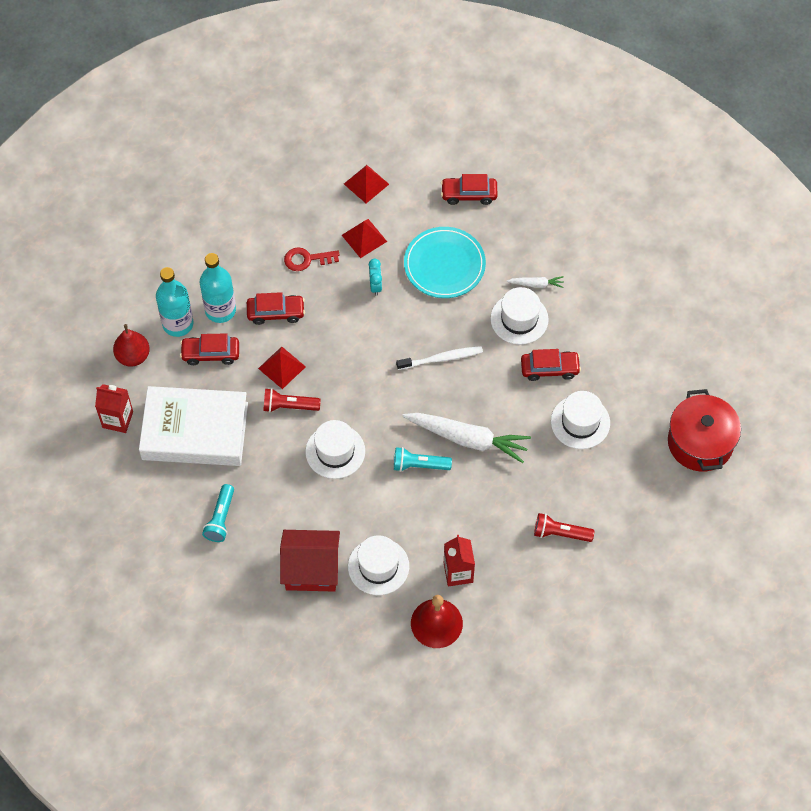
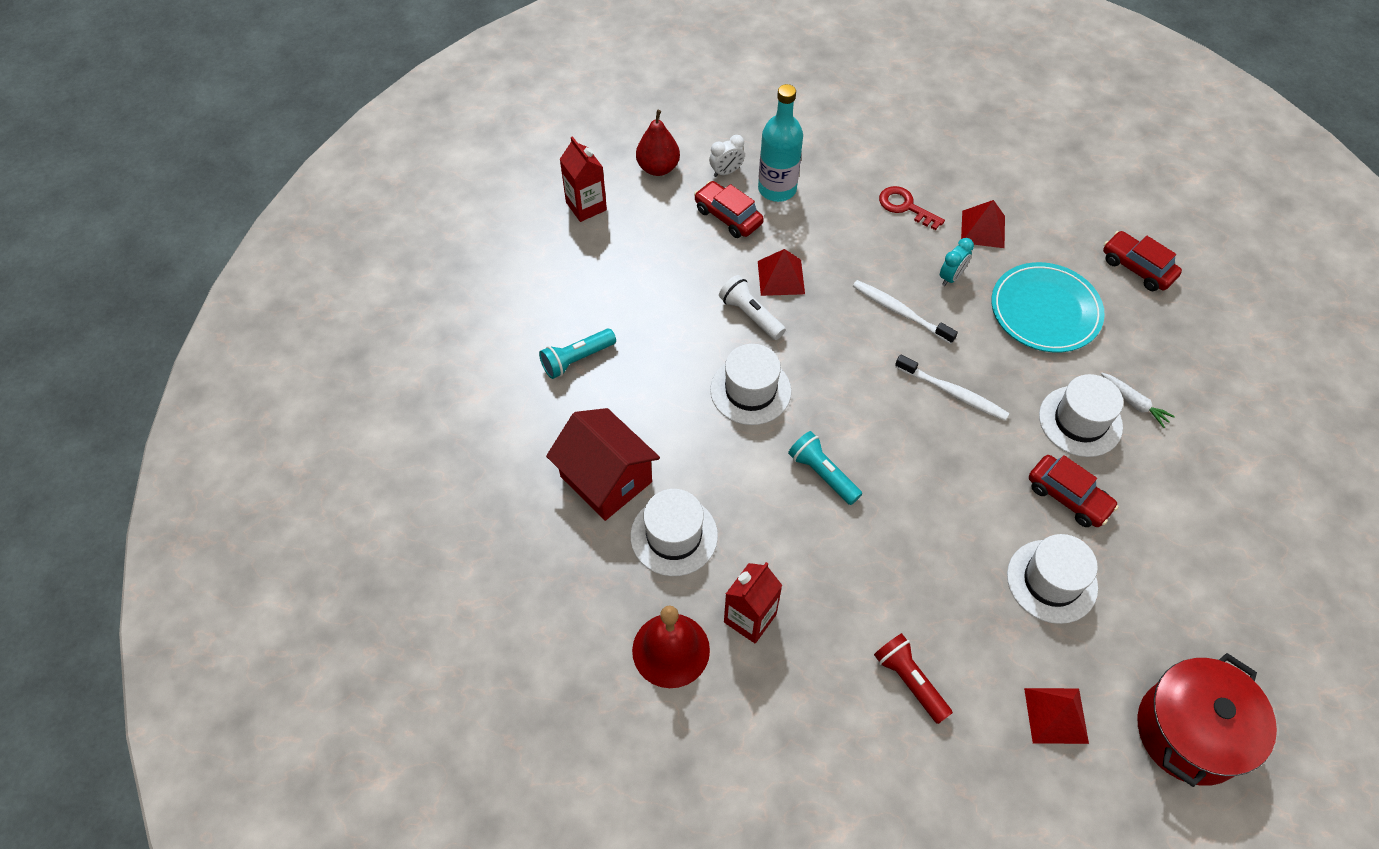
camera: 45 degrees right, 5 degrees down
white book [139,386,248,466] -> none
turquoise bottle [156,267,193,337] -> white clock [709,135,745,177]
red car [247,292,305,325] -> none
red flashlight [263,388,321,413] -> white flashlight [719,275,786,340]
red pyramid [344,165,389,203] -> red pyramid moved to [1024,688,1089,744]
white carrot [402,413,531,463] -> none
none -> white toothbrush [853,280,958,344]

